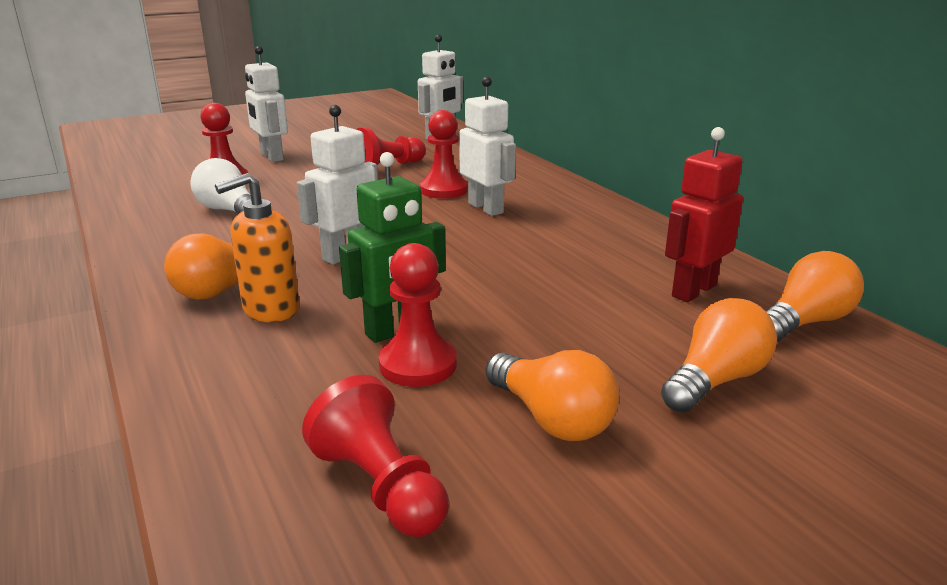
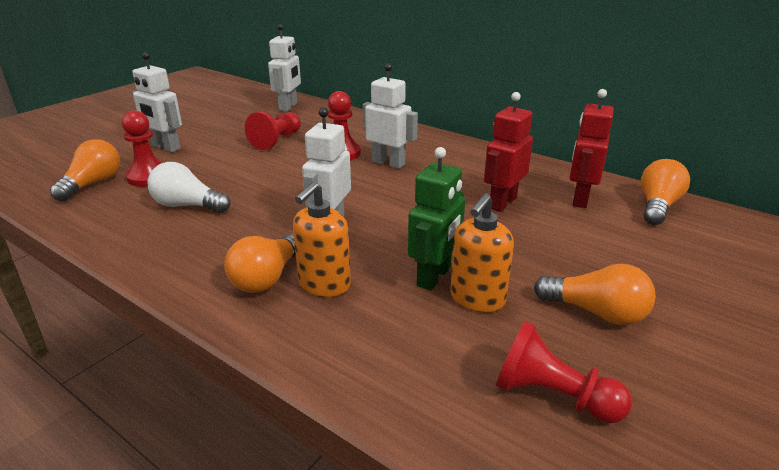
camera: 25 degrees left, 5 degrees up
red pawn [378,243,457,387] -> orange soap dispenser [450,193,514,312]
orange light bulb [661,298,777,413] -> orange light bulb moved to [50,139,120,201]
none -> red robot [484,92,533,212]

